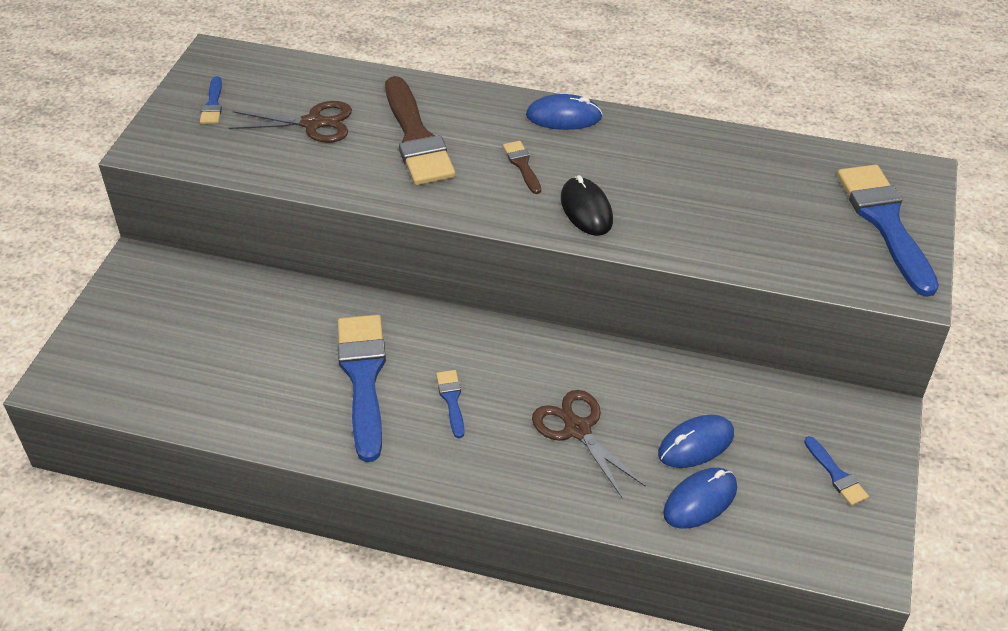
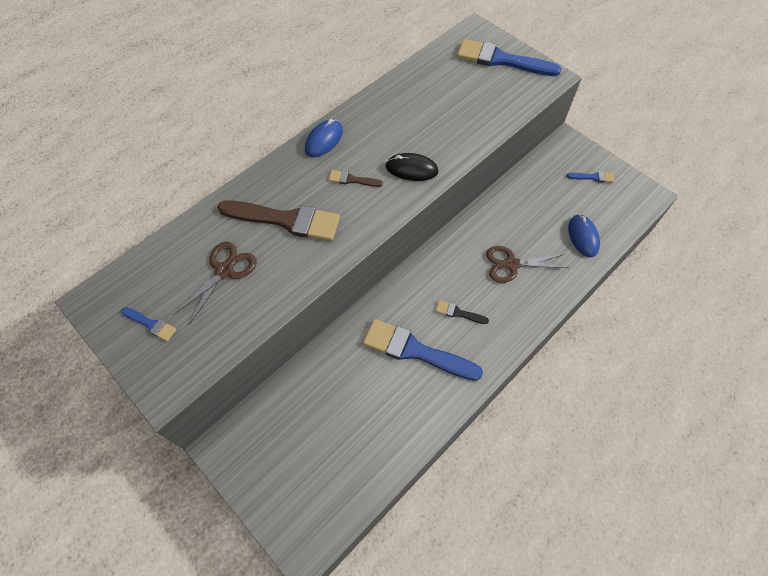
camera: 60 degrees left, 15 degrees up
blue brush [436,370,465,438] -> black brush [436,300,489,324]
blue mouse [658,415,734,468] -> none

